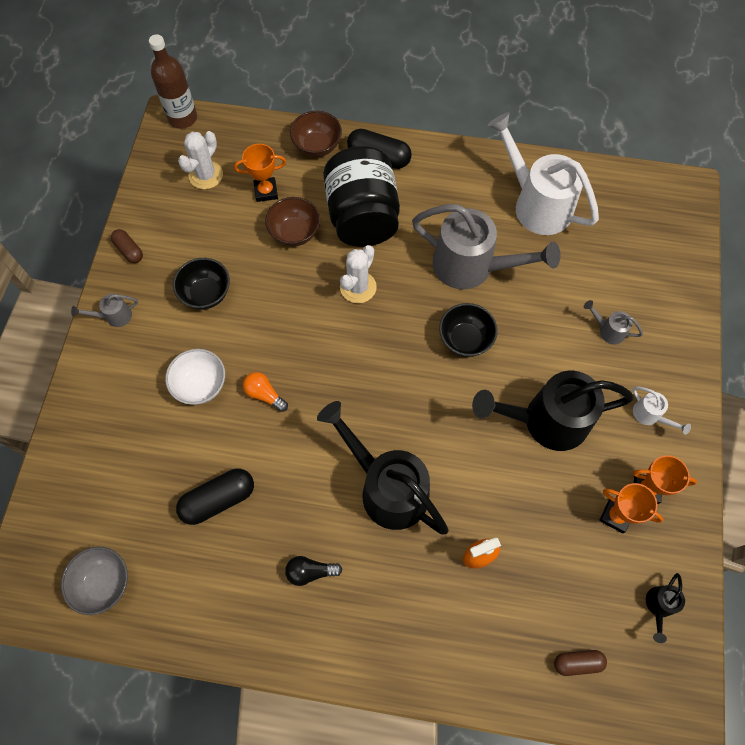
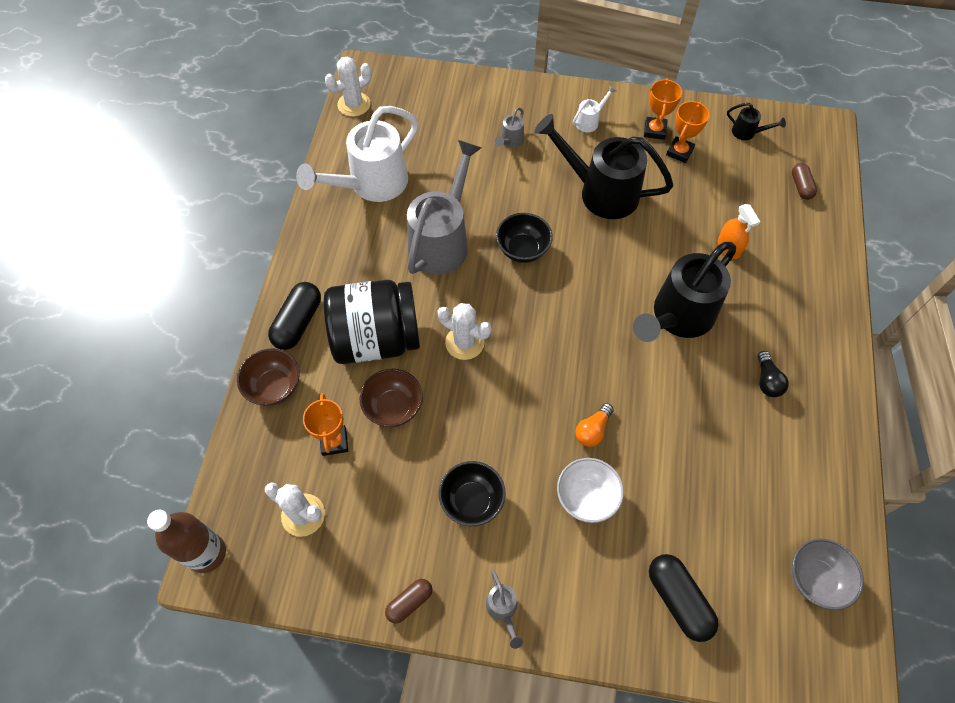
camera: 90 degrees left, 5 degrees down
black capsule [176,469,254,525] -> black capsule moved to [649,554,719,642]
black watering can [472,371,634,451] -> black watering can turned 120 degrees clockwise [534,114,673,219]
none -> white cactus [325,56,372,117]

